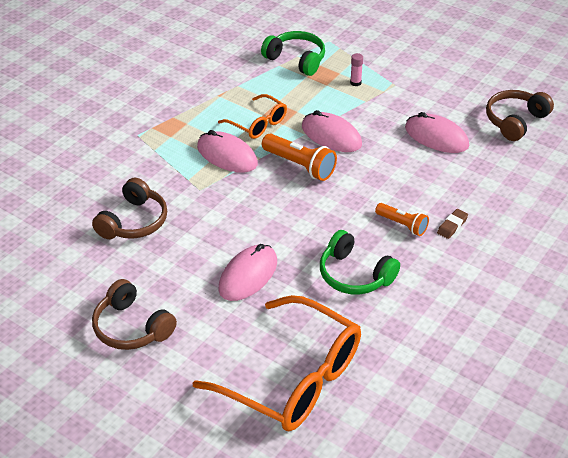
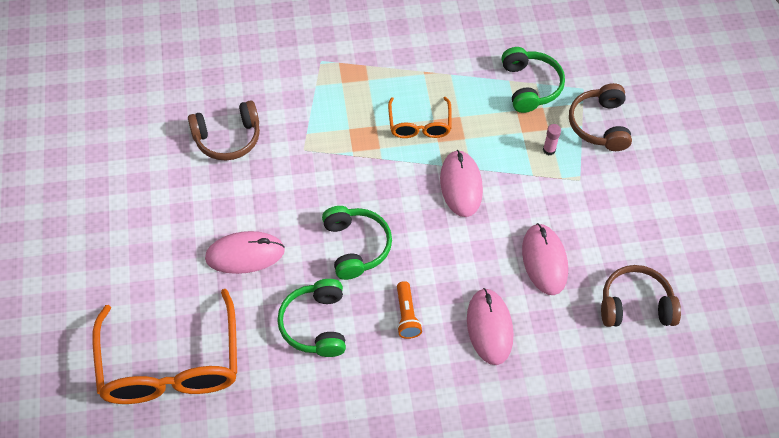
camera: 45 degrees right, 15 degrees up
brown headphones [92,279,177,350] -> brown headphones moved to [569,83,632,151]
pink mouse [197,130,258,172] -> pink mouse moved to [467,288,513,365]
orange flashlight [262,134,337,181] -> none
brown eraser [437,209,468,239] -> none
none -> green headphones [322,206,392,280]

